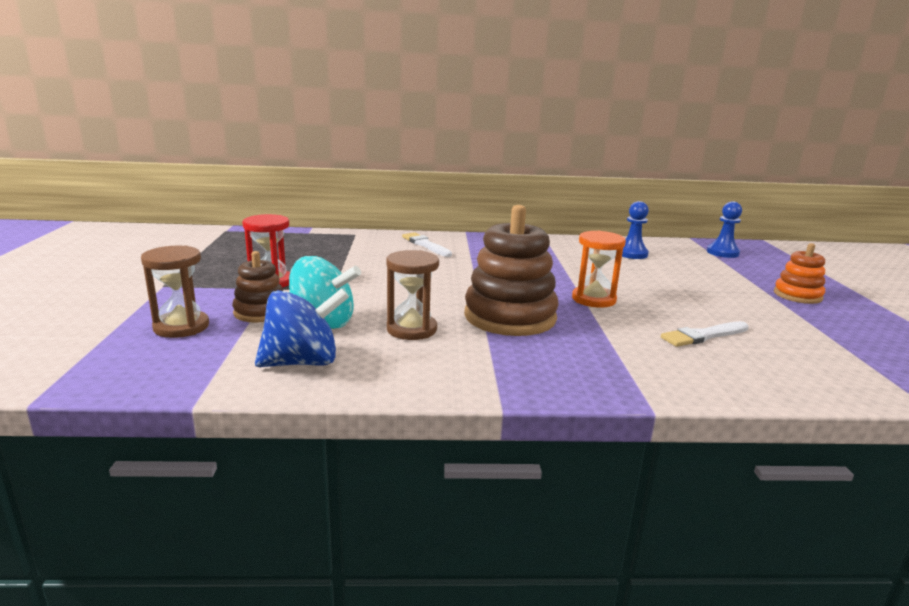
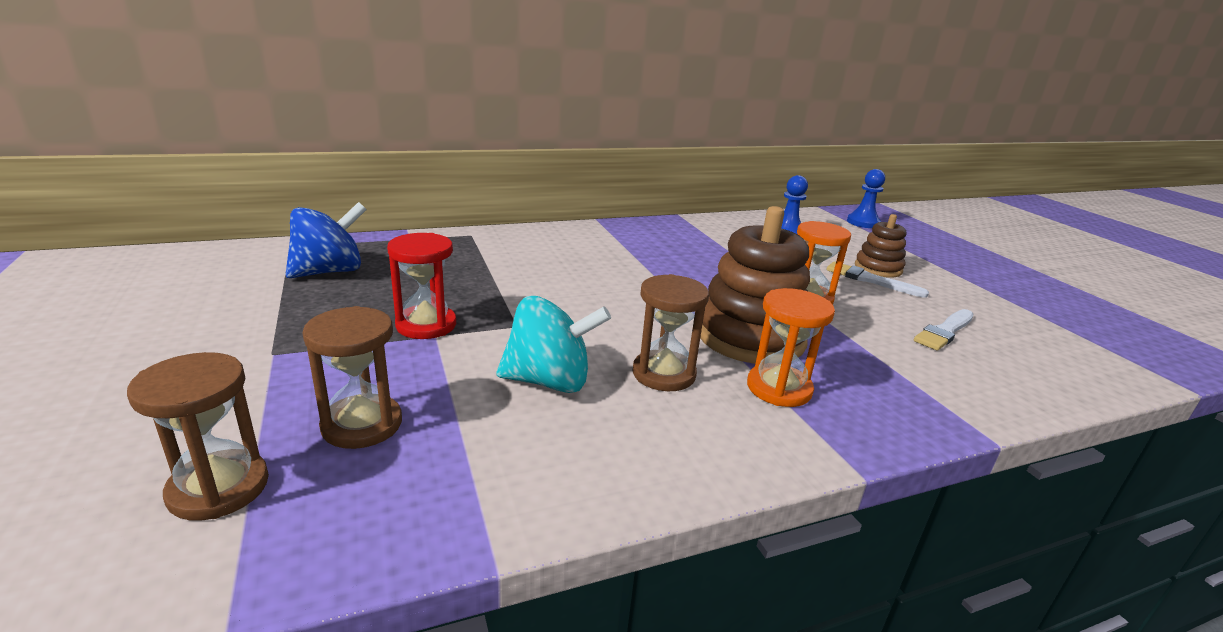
camera: 20 degrees left, 5 degrees up
brown stacking toy [232,251,283,322] -> brown stacking toy moved to [855,214,906,278]
blue spinning top [255,288,349,367] -> blue spinning top moved to [286,202,367,278]
white brush [402,232,452,257] -> white brush moved to [827,262,929,298]
orange stacking toy [774,243,825,304] -> none
none -> brown hourglass [127,352,269,520]
none -> orange hourglass [747,288,835,407]

